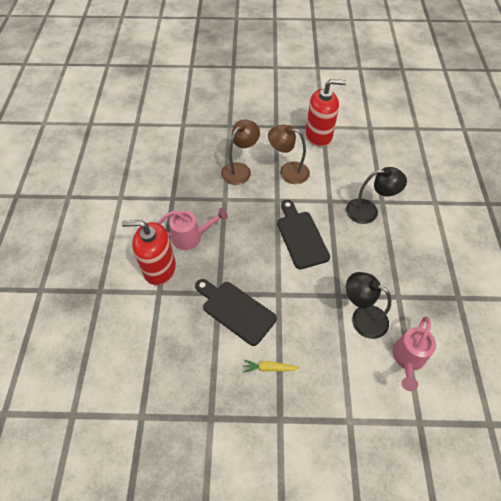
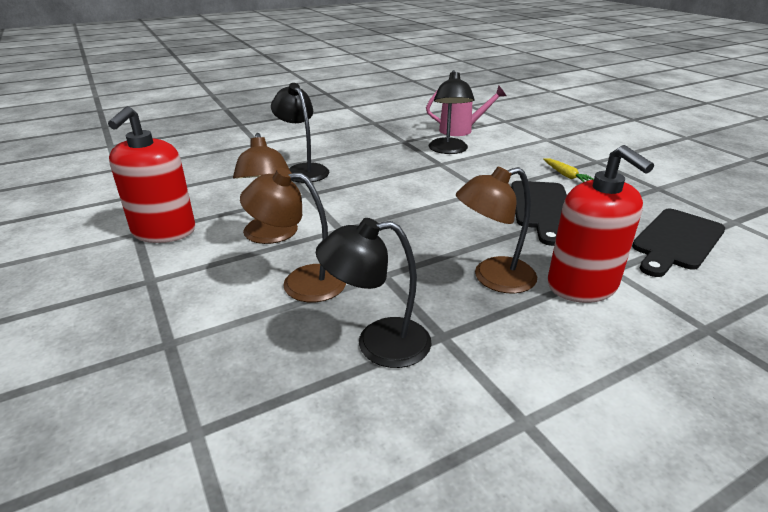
camera: 120 degrees left, 25 degrees down
pink watering can [158,208,228,250] -> brown lamp [456,167,537,293]
black cutting board [277,200,330,269] -> black cutting board moved to [632,209,725,277]
red soap dispenser [306,79,346,147] -> red soap dispenser turned 135 degrees counterclockwise [108,106,195,243]
none -> black lamp [316,218,432,368]

